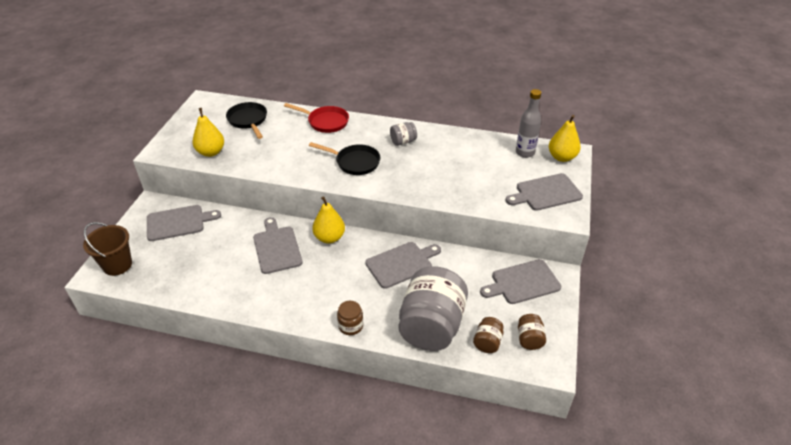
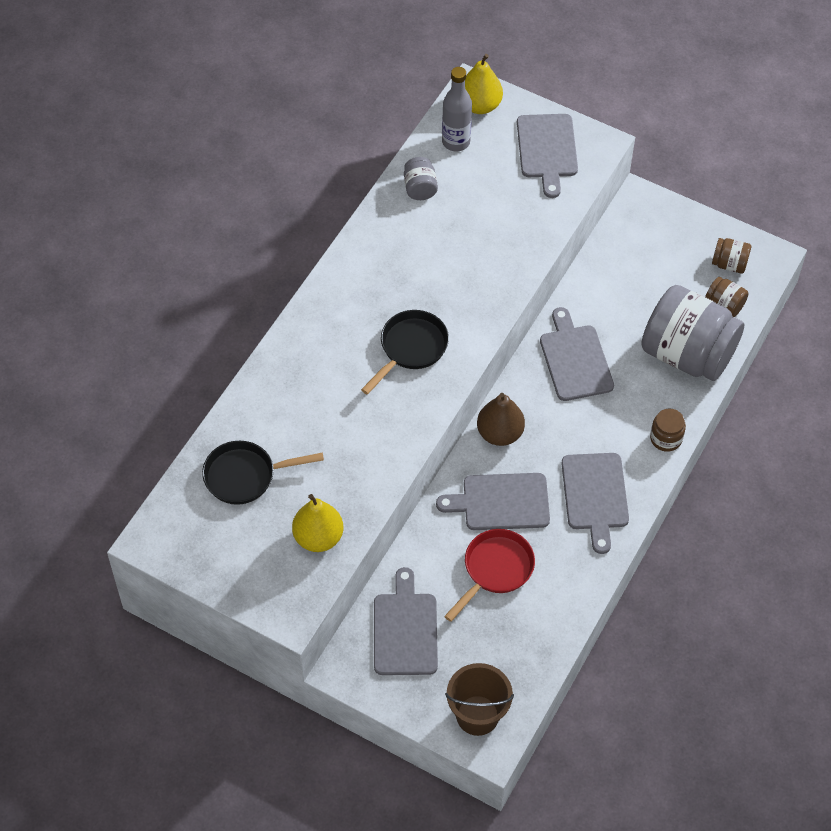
camera: 75 degrees left, 15 degrees up
red pan [284,103,349,133] -> red pan moved to [444,529,535,622]
yellow pear [312,196,345,244] -> brown pear [477,393,525,446]
grey jar [390,122,417,146] -> grey jar moved to [404,157,438,200]
grey cutting board [480,259,561,304] -> grey cutting board moved to [561,453,629,554]

